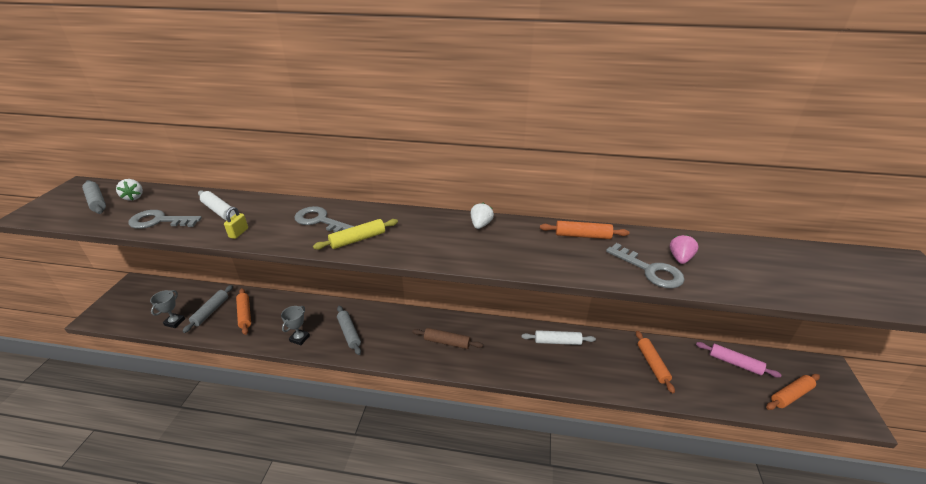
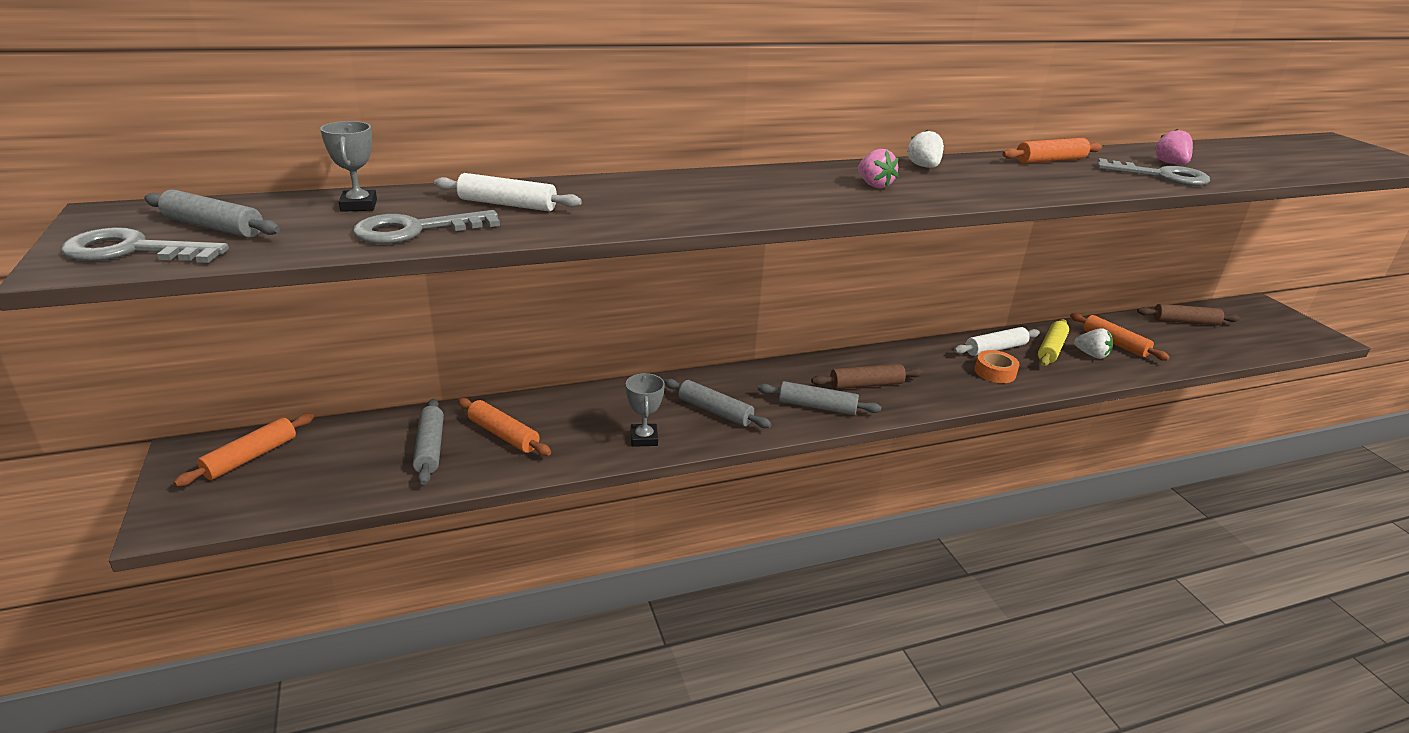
camera: 30 degrees left, 5 degrees down
white strawberry [116,179,143,201] -> white strawberry moved to [1074,328,1113,359]
grey trophy [150,290,185,328] -> grey trophy moved to [320,121,377,212]
yellow padlock [224,207,248,239] -> none
grey key [294,206,354,232] -> grey key moved to [61,227,229,263]
yellow rolling pin [313,219,398,250] -> yellow rolling pin moved to [1038,319,1069,366]
pink rolling pin [696,342,782,378] -> brown rolling pin [1137,304,1240,325]
orange rolling pin [766,374,820,410] -> orange rolling pin moved to [174,413,314,487]
none -> grey rolling pin [758,381,881,415]
none -> pink strawberry [858,149,898,188]
none -> orange tape [975,350,1020,383]

